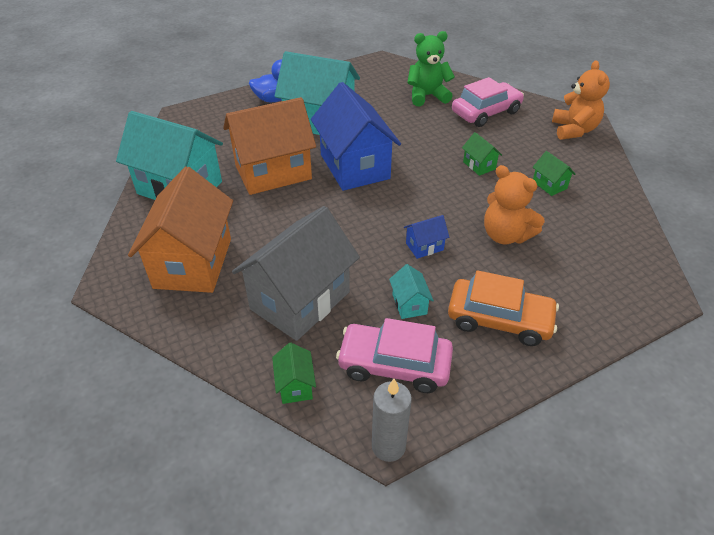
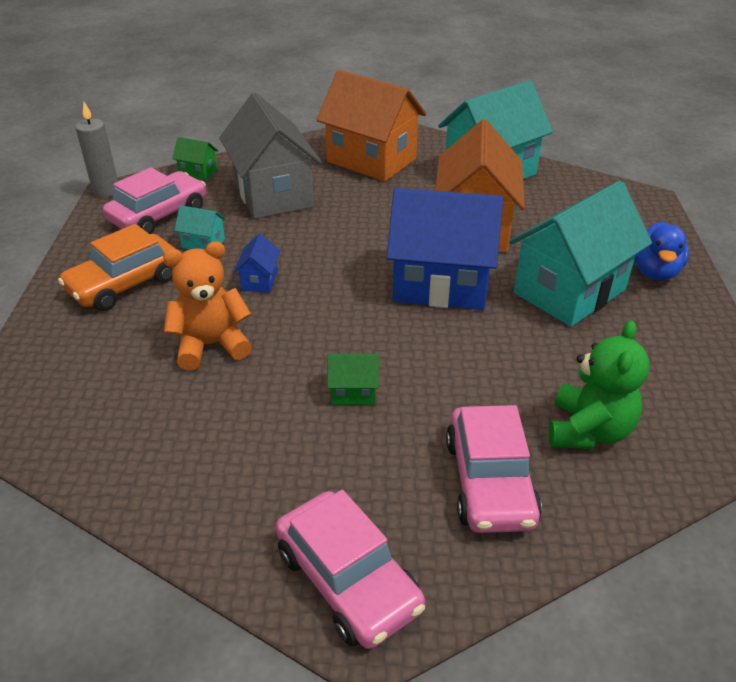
camera: 120 degrees right, 5 degrees down
green house [533,151,575,196] -> none
orange teddy bear [552,60,610,140] -> pink car [276,490,425,649]

